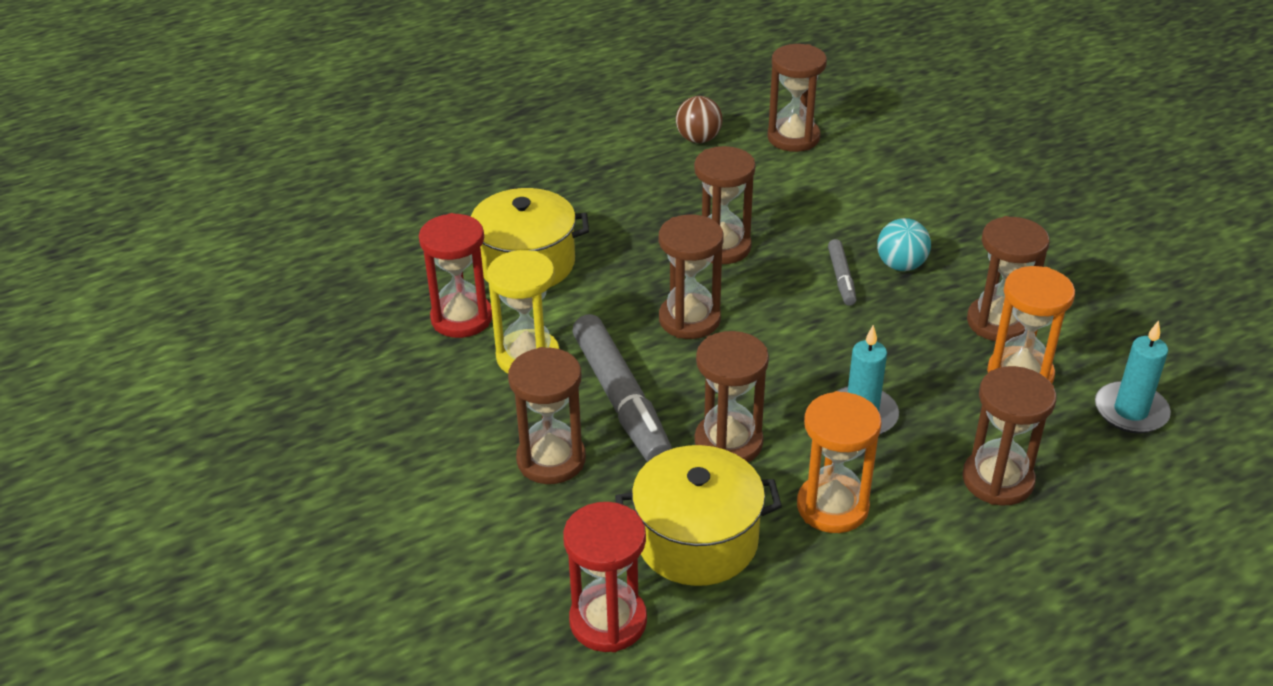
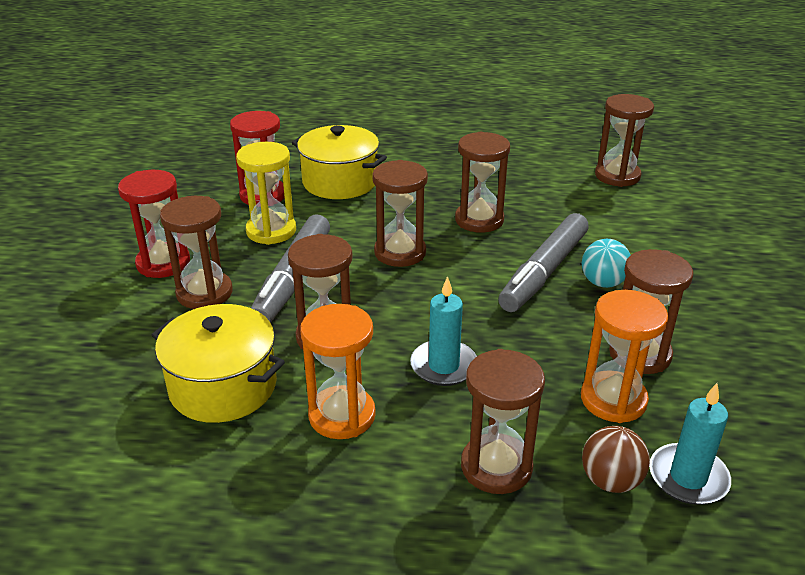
camera: 35 degrees right, 5 degrees down
red hourglass [563,502,647,652] -> red hourglass moved to [118,170,190,278]
brown ball [676,96,723,143] -> brown ball moved to [582,426,650,493]
grey marker [828,239,857,306] -> grey marker [498,213,589,312], size x2.01

